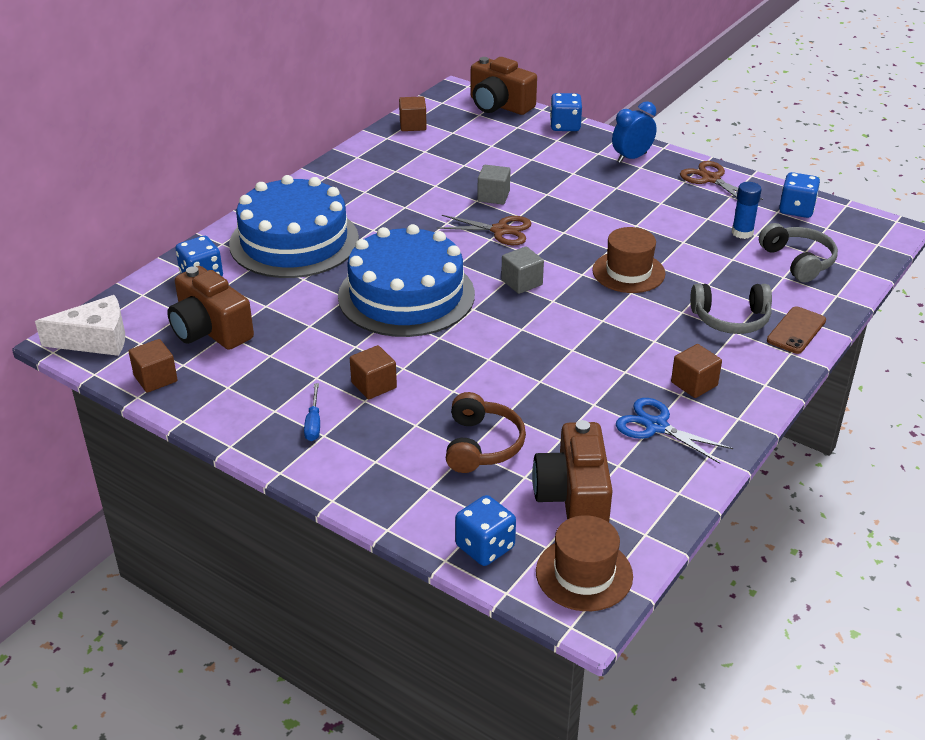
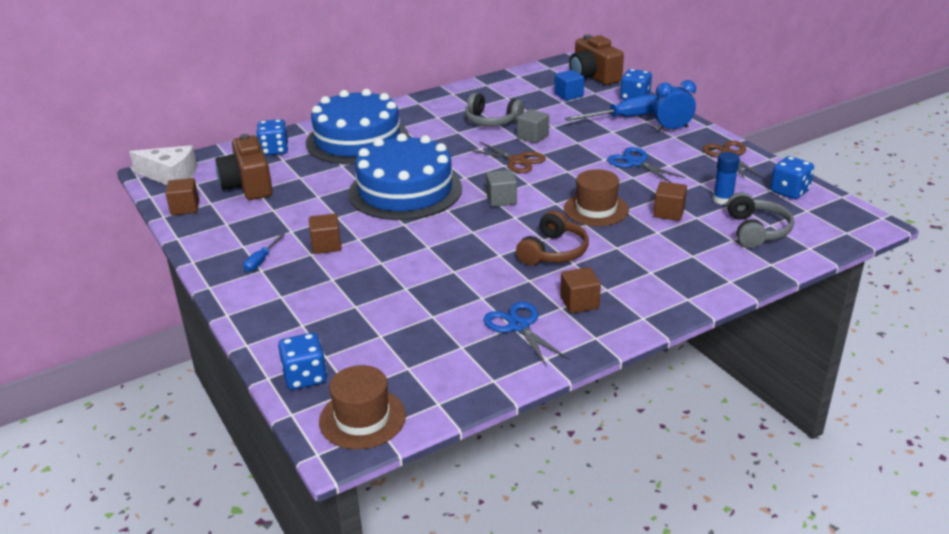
camera: 25 degrees right, 5 degrees down
brown cube [399,96,427,131] -> brown cube moved to [653,182,687,221]
brown headphones [446,392,526,473] -> brown headphones moved to [516,210,589,265]
brown camera [532,420,613,522] -> none
grey headphones [690,284,772,334] -> grey headphones moved to [465,93,524,126]
brown phone [767,306,826,354] -> none
none -> blue cube [554,70,584,101]
none -> blue screwdriver [565,95,657,121]
none -> blue scissors [607,147,685,183]

